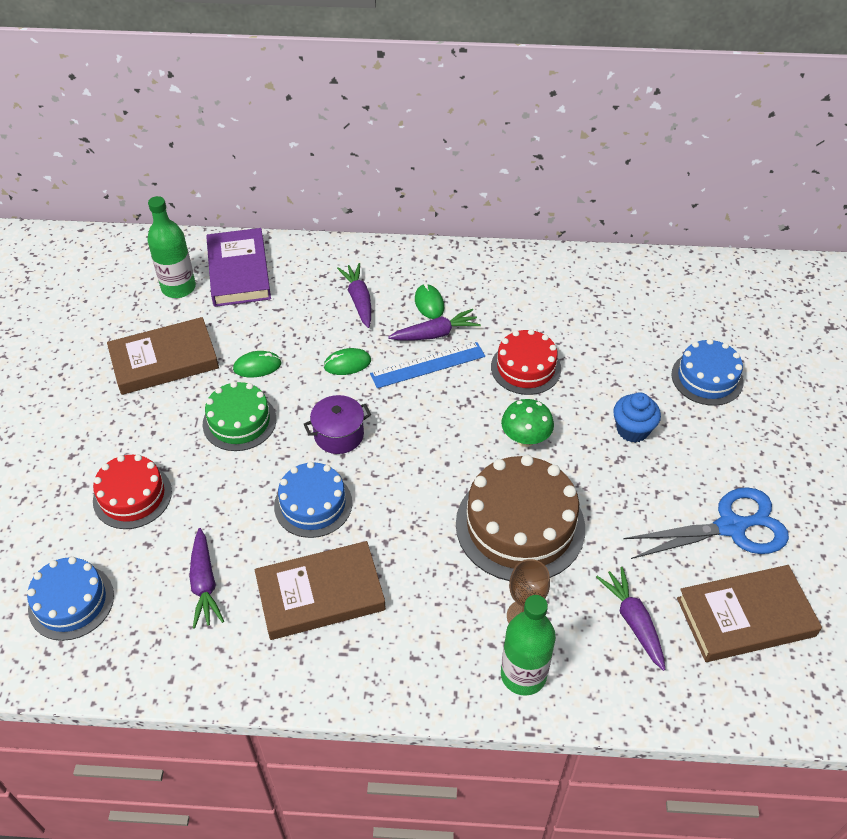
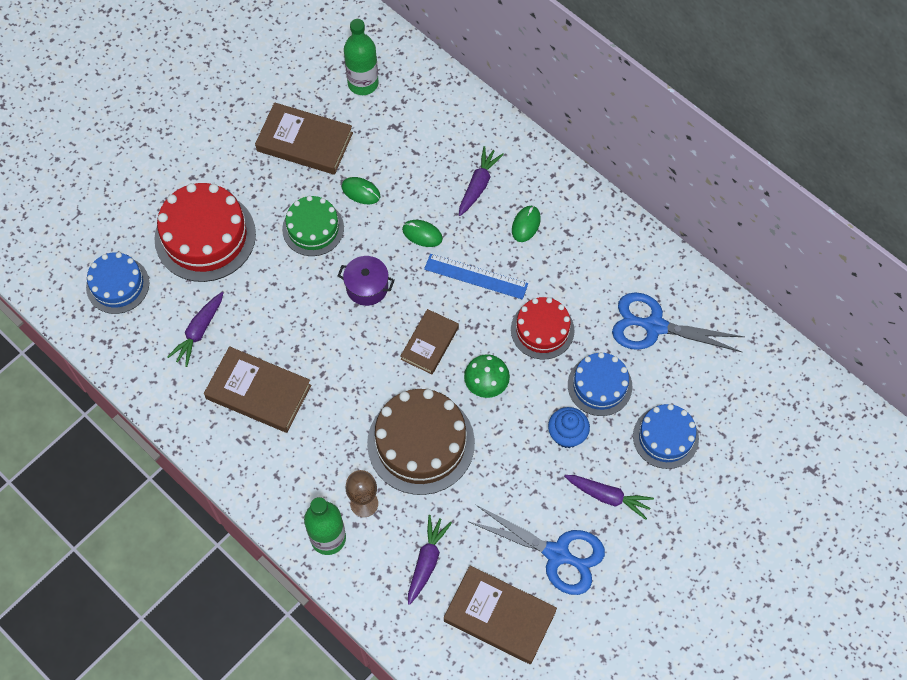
camera: 40 degrees right, 15 degrees up
red cake [93,454,172,529] -> red cake [154,183,256,282], size x1.63
purple book [206,228,271,307] -> none
blue cake [274,461,352,538] -> blue cake moved to [568,352,632,416]
purple carrot [388,309,481,340] -> purple carrot moved to [564,475,654,520]
none -> brown book [401,309,459,374]
none -> blue scissors [612,292,744,352]

